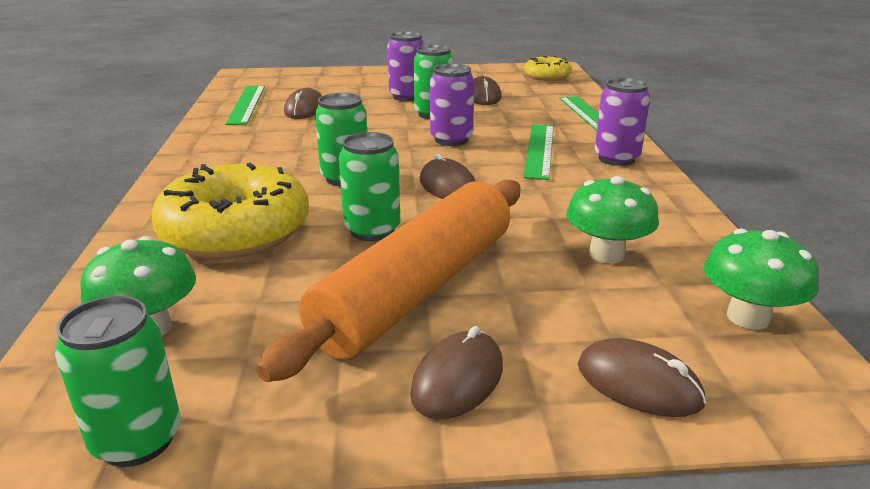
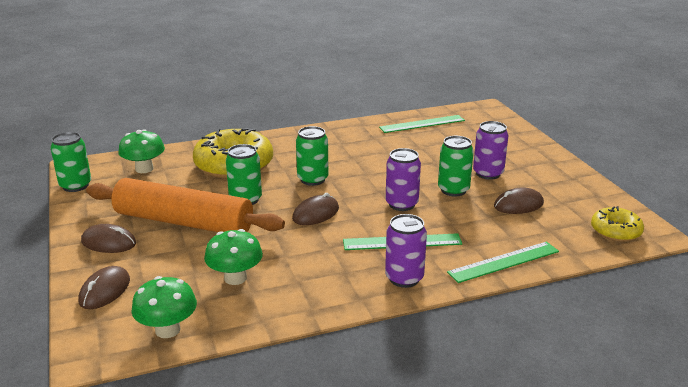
camera: 75 degrees right, 0 degrees up
brown mouse [284,88,322,119] -> none

